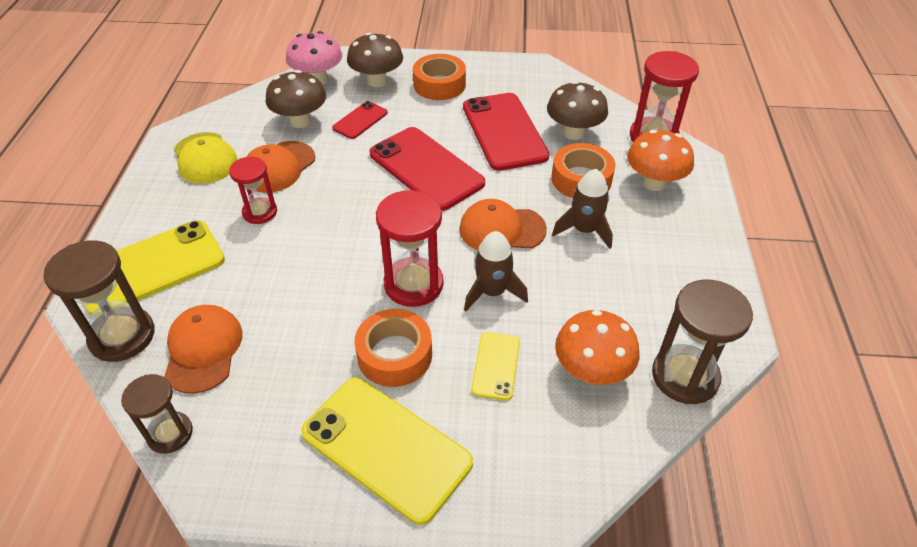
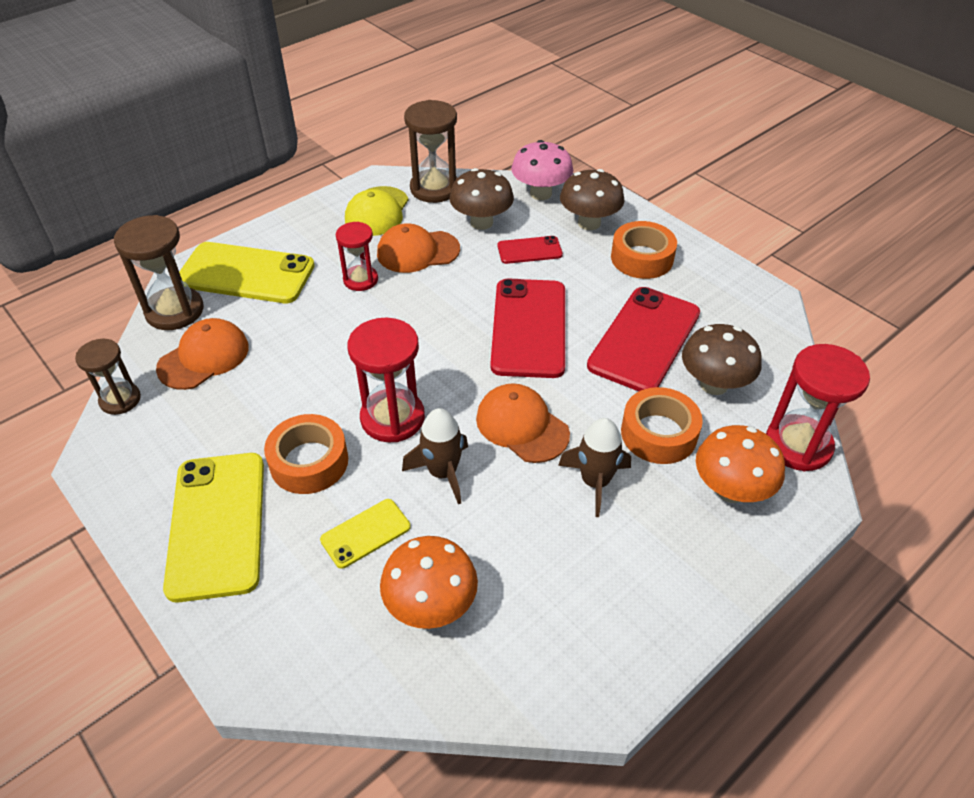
camera: 45 degrees right, 0 degrees up
brown hourglass [652,279,753,404] -> brown hourglass moved to [404,100,457,203]

